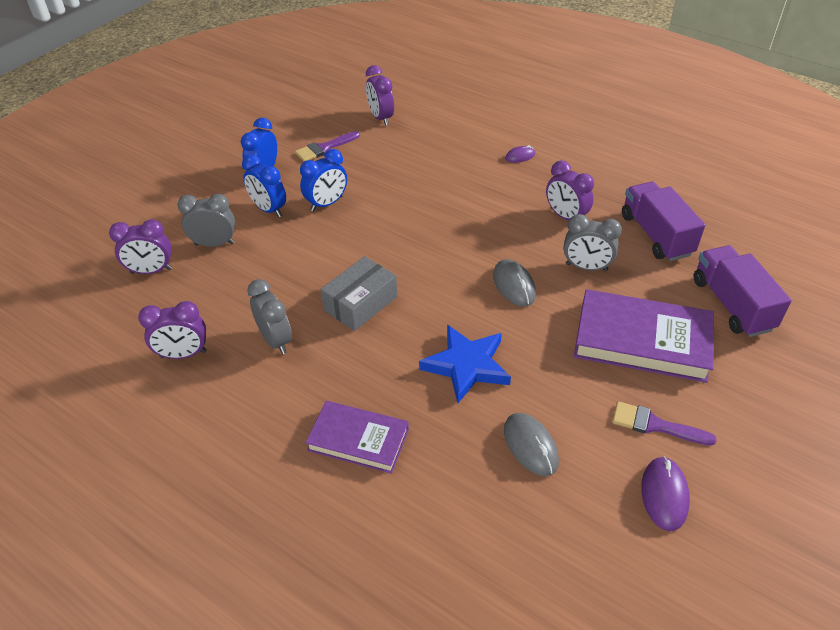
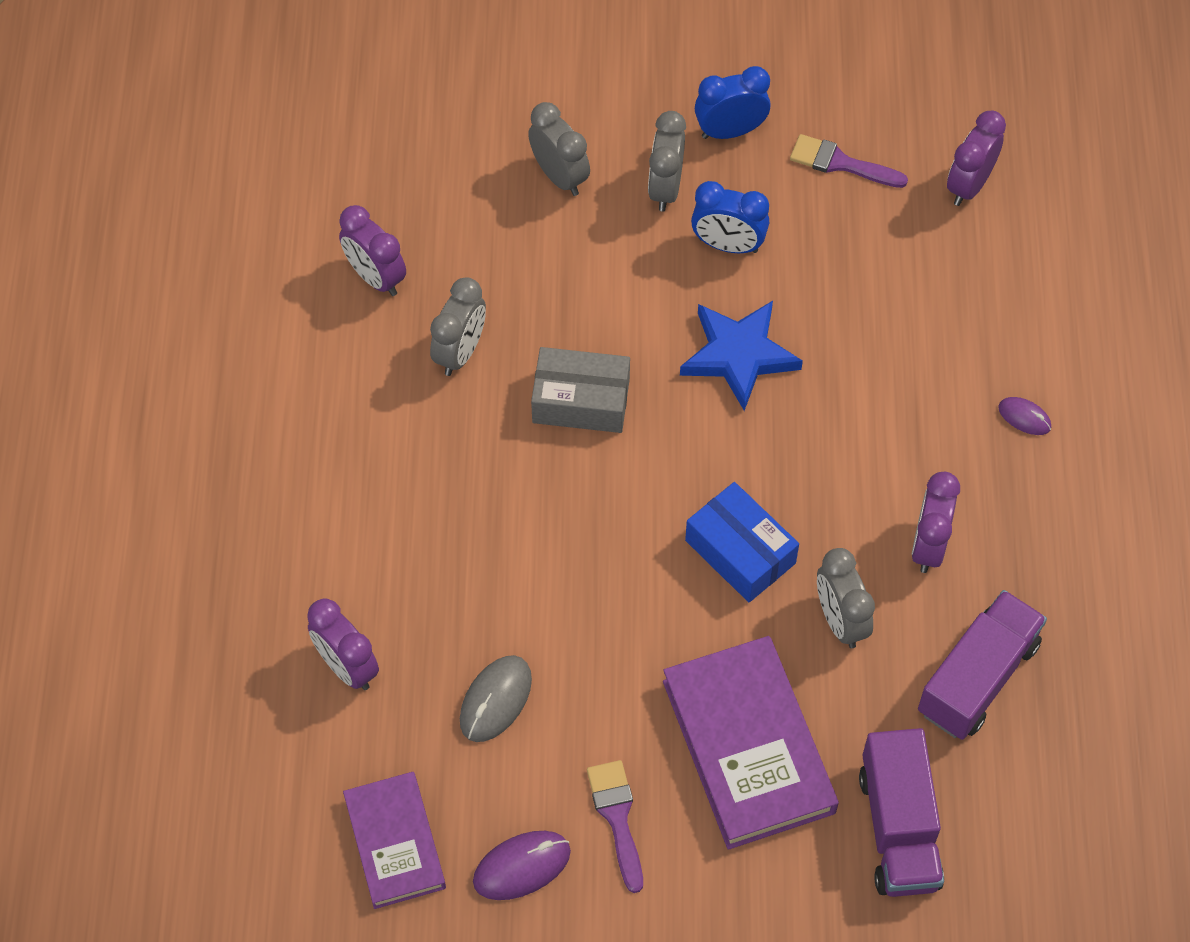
camera: 55 degrees right, 15 degrees up
purple clock [109,219,172,274] -> purple clock moved to [307,599,379,690]
blue clock [242,155,286,217] -> grey clock [648,111,686,211]
purple book [305,401,409,474] -> purple book moved to [343,772,446,909]
blue star [419,325,511,403] -> blue star moved to [680,301,803,411]
grey mouse [493,259,536,307] -> blue box [685,482,799,602]
purple truck [693,245,792,337] -> purple truck turned 135 degrees clockwise [859,728,944,897]

